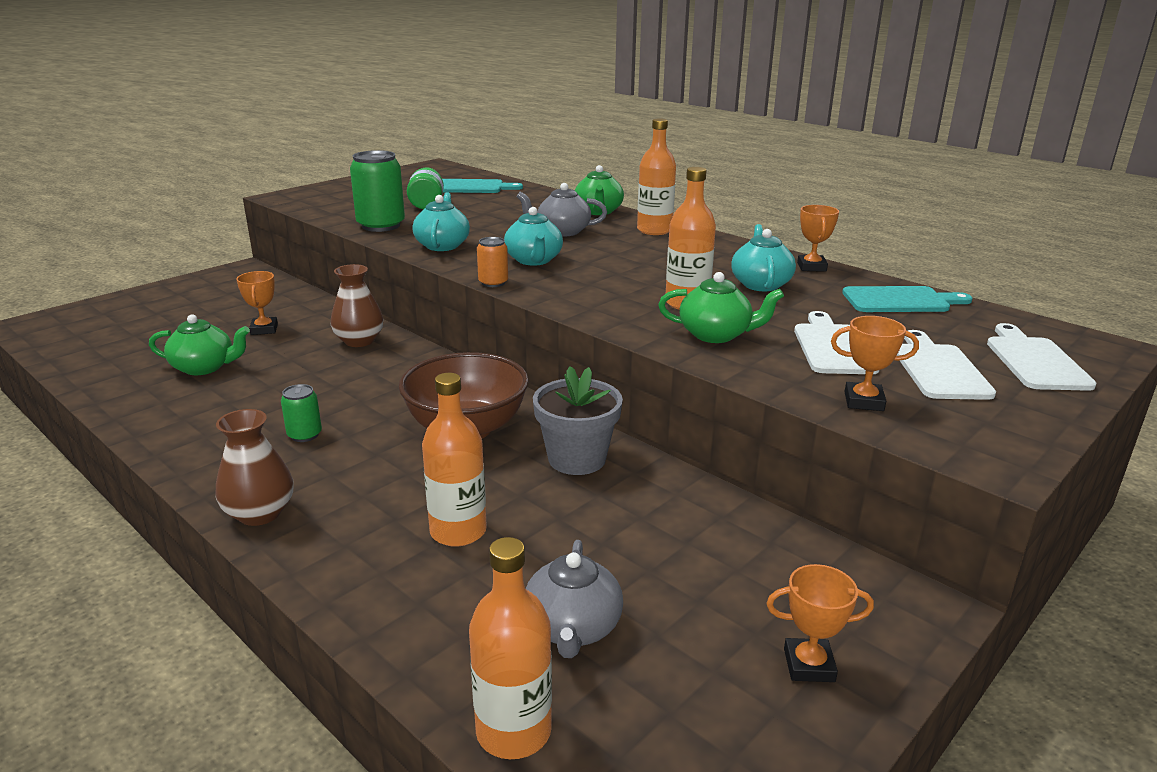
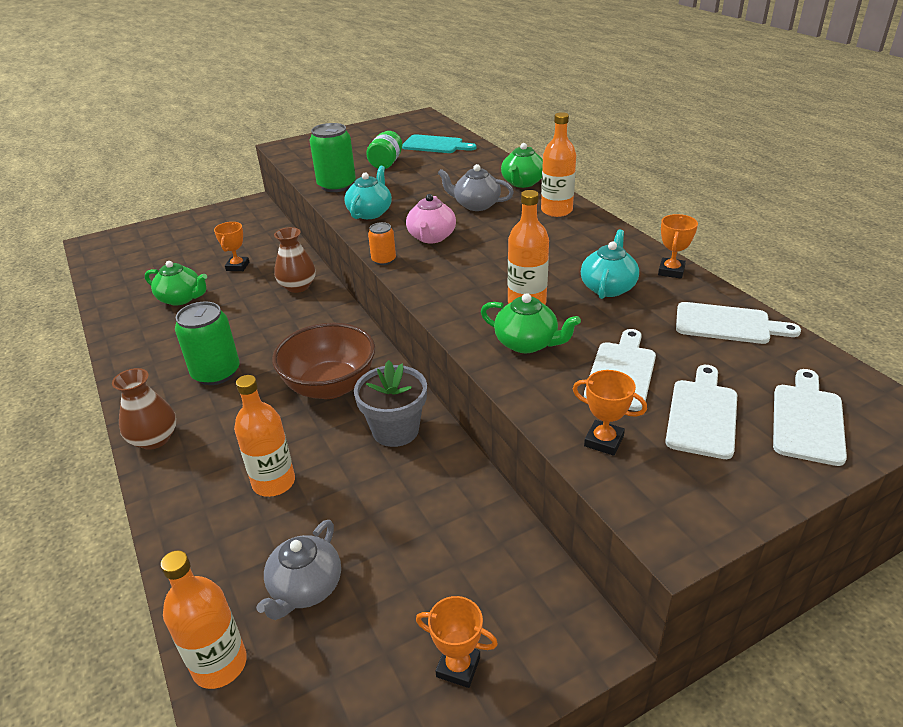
camera: 20 degrees right, 10 degrees up
green can [281,384,322,442] -> green can [175,301,240,385], size x1.90
turquoise teapot [504,207,563,266] -> pink teapot [406,194,456,243]
turquoise cutting board [842,286,972,312] -> white cutting board [676,302,801,344]

